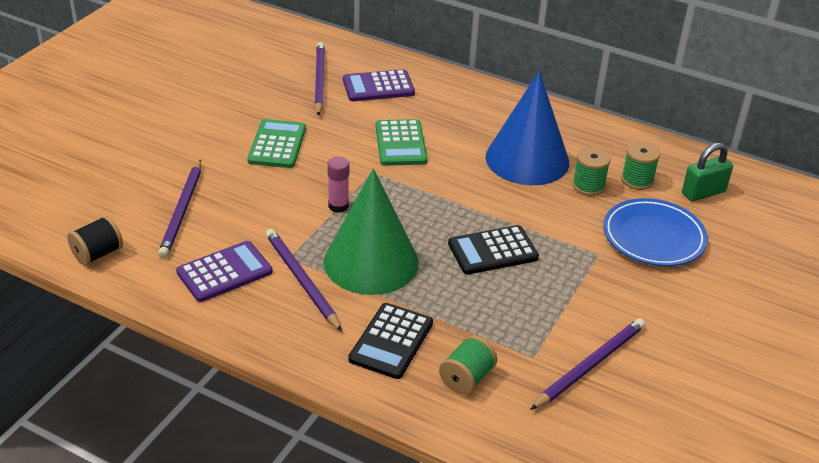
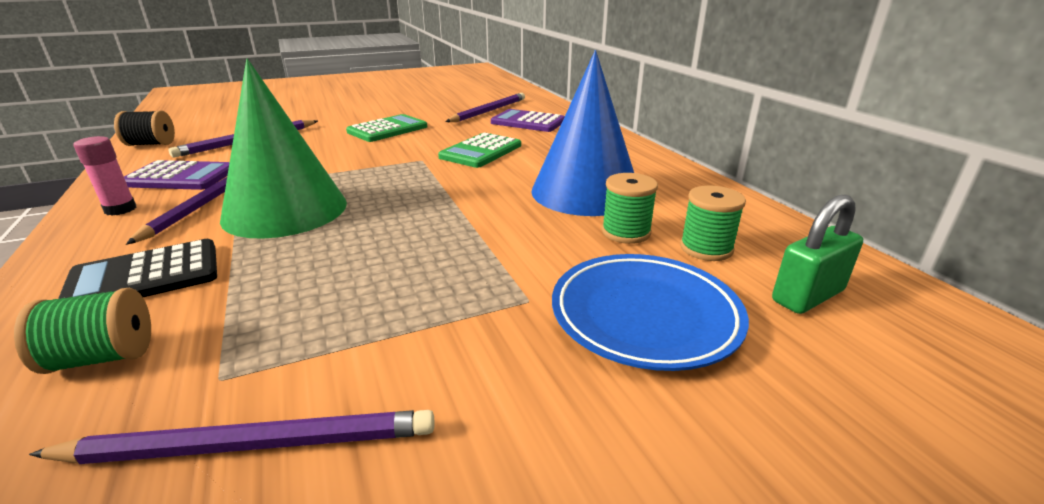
camera: 40 degrees right, 10 degrees down
pink glue stick [328,157,349,213] -> pink glue stick moved to [74,136,137,216]
black calculator [448,225,539,275] -> none
green padlock [682,143,733,202] -> green padlock turned 45 degrees counterclockwise [772,195,863,314]

